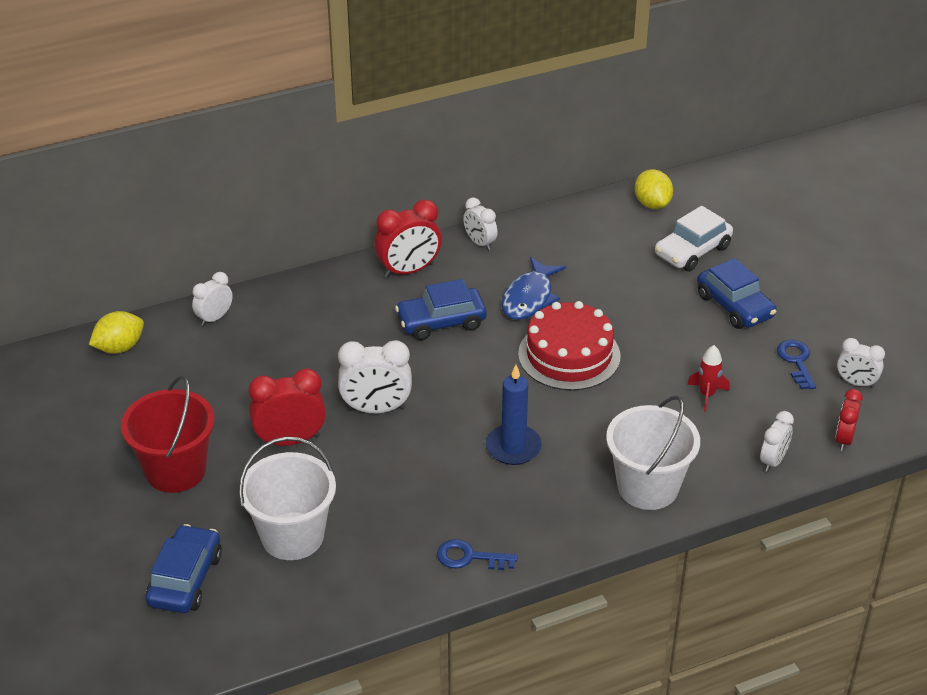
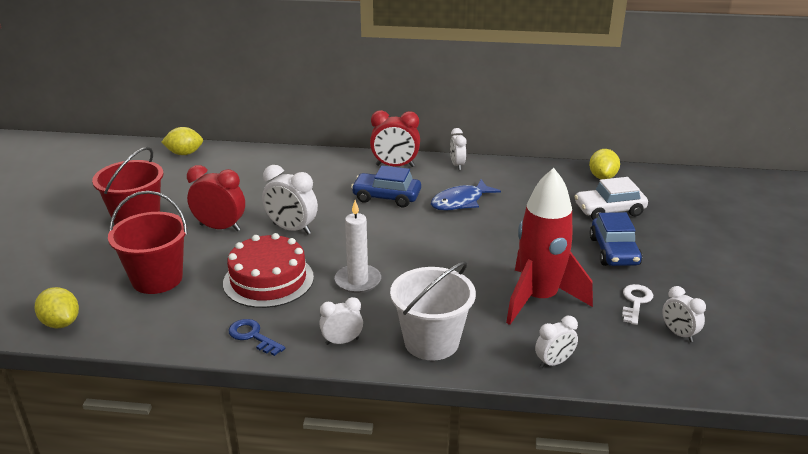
camera: 30 degrees right, 10 degrees down
blue car [146,524,222,613] -> none
white clock [192,272,233,326] -> white clock moved to [319,297,363,345]
white bucket [239,436,336,560] -> red bucket [108,191,188,294]
blue candle [486,365,542,465] -> white candle [335,200,381,293]
red cake [518,301,620,391] -> red cake moved to [223,233,314,308]
red rocket [687,345,730,412] -> red rocket [506,168,593,325], size x2.47
blue key [777,340,816,390] -> white key [622,284,653,325]
red clock [835,389,863,451] -> none
none -> yellow lemon [35,287,79,328]

